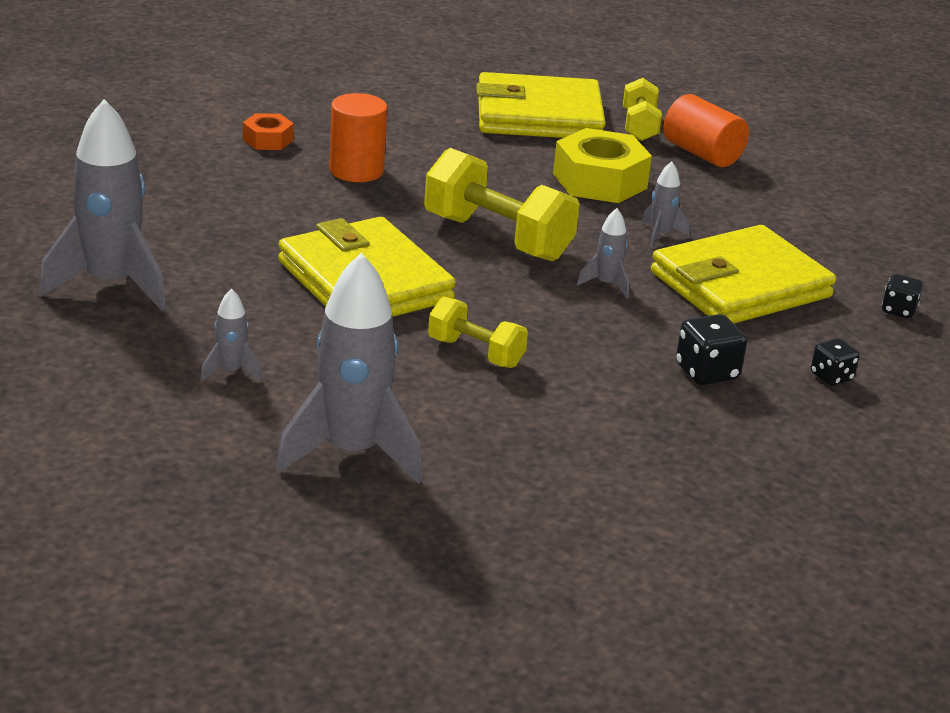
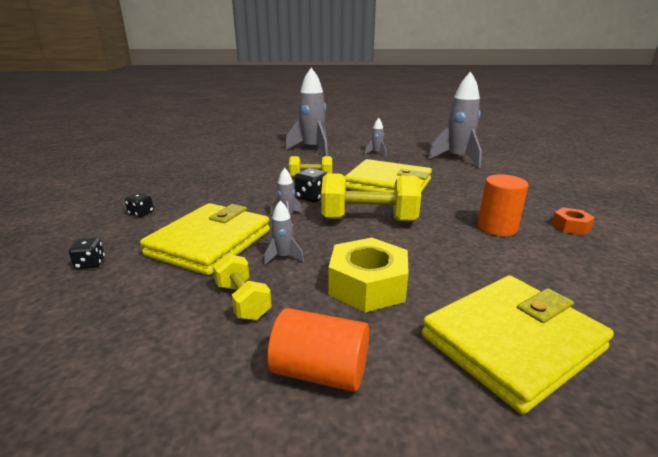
camera: 150 degrees right, 5 degrees down
yellow dumbbell [623,78,662,141] -> yellow dumbbell moved to [213,254,272,320]
black dice [676,314,747,385] -> black dice moved to [295,168,328,203]

